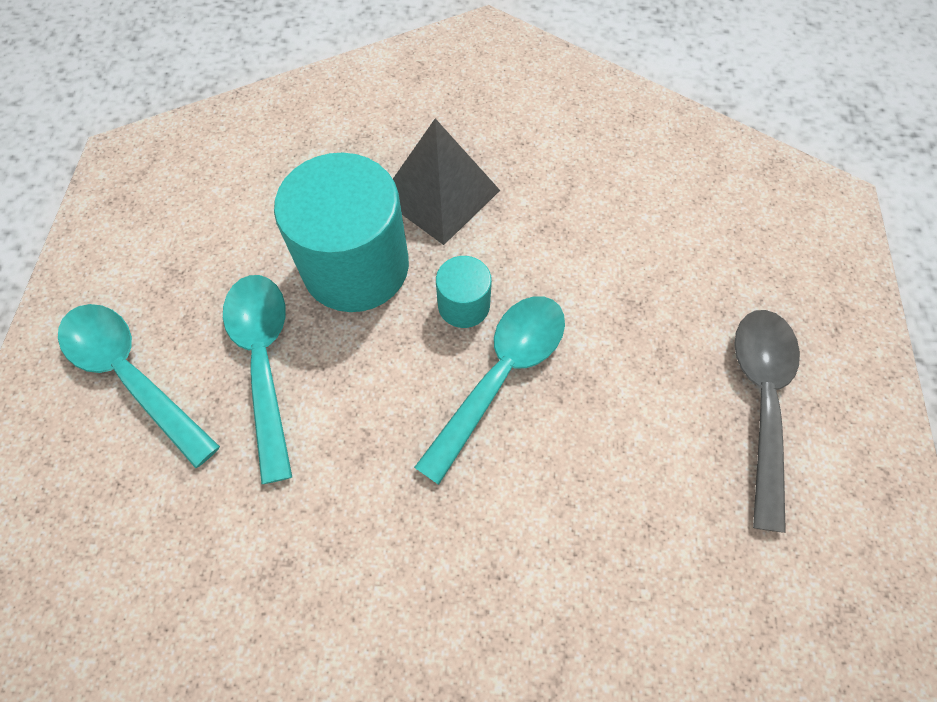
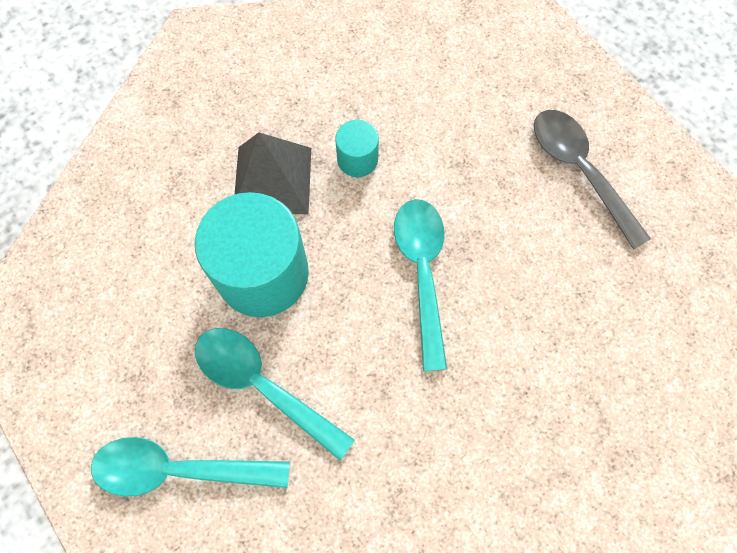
camera: 40 degrees left, 5 degrees up
turquoise cylinder [436,256,492,328] -> turquoise cylinder moved to [335,120,379,177]

